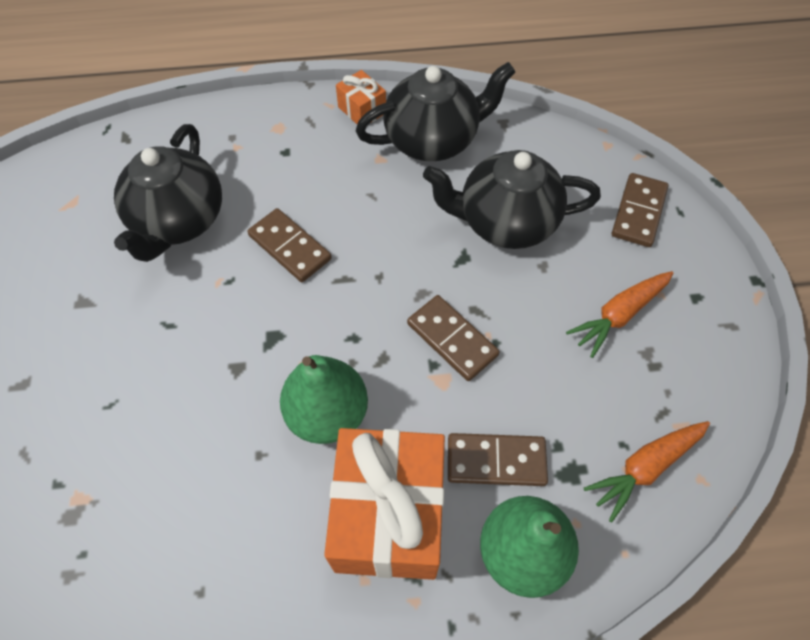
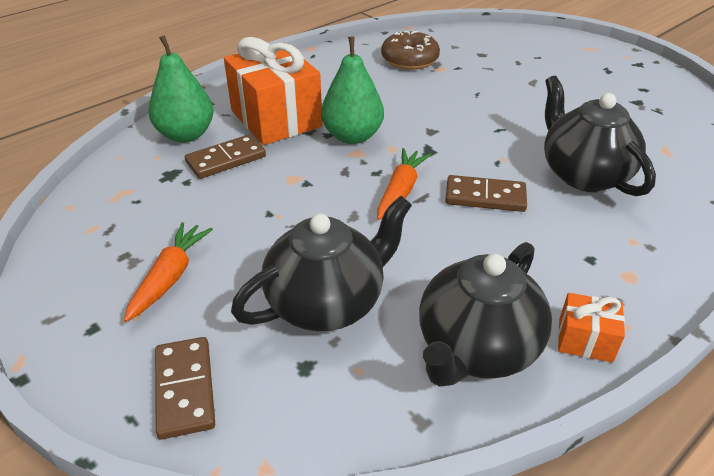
camera: 145 degrees right, 20 degrees down
brown domino [407,295,499,381] -> none
orange carrot [584,421,710,522] -> orange carrot moved to [377,148,431,220]
none -> brown donut [381,31,440,70]

